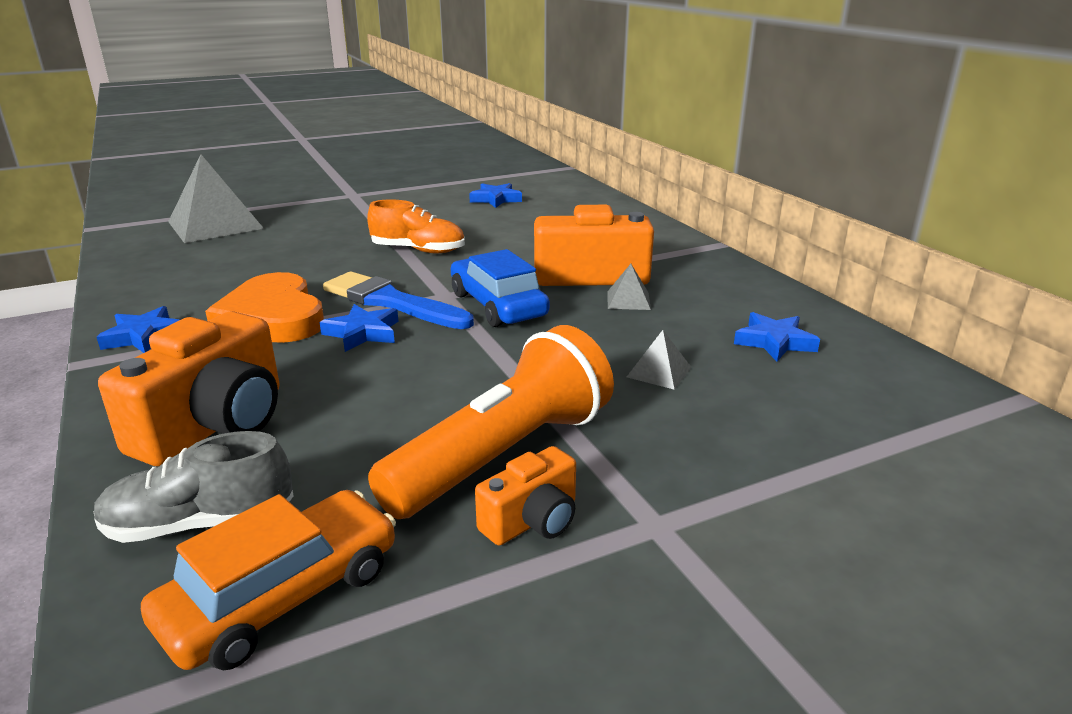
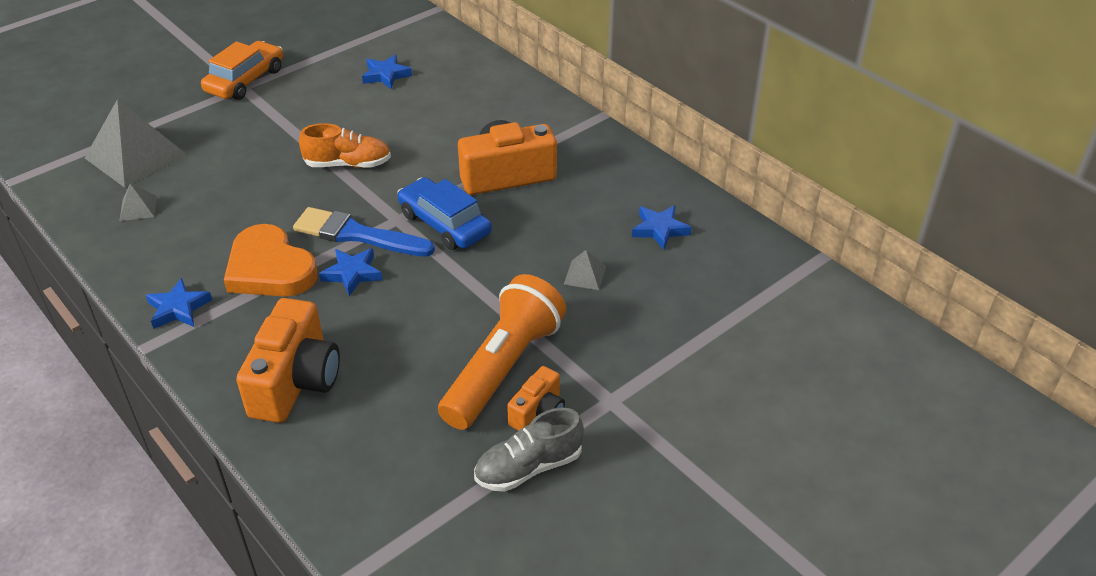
camera: 15 degrees left, 15 degrees up
grey shoe [94,431,294,543] -> grey shoe moved to [474,408,584,492]
orange car [141,490,396,670] -> orange car moved to [201,41,283,100]
grey pyramid [607,264,651,310] -> grey pyramid moved to [120,183,157,221]

